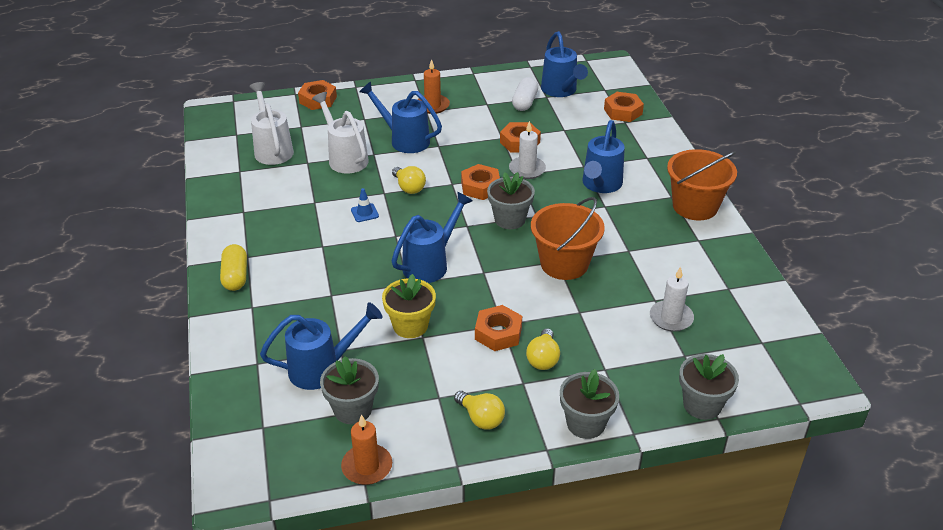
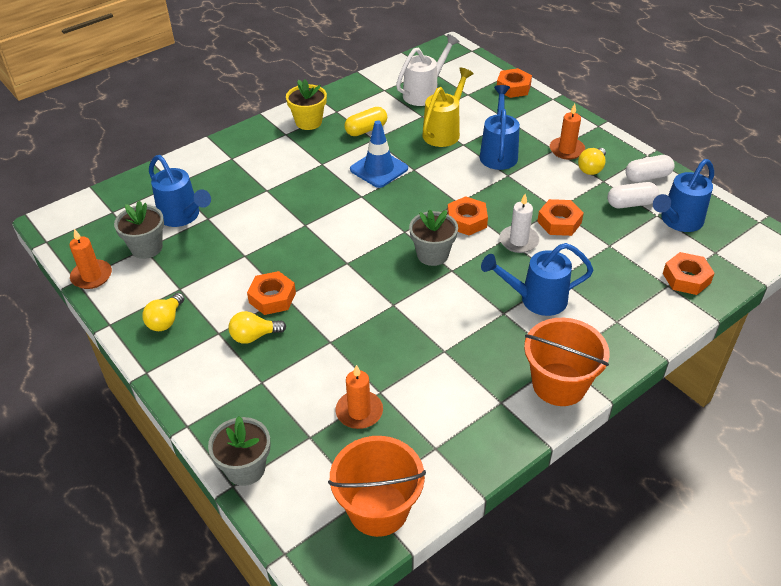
camera: 65 degrees right, 5 degrees up
yellow capsule [220,244,247,291] -> yellow capsule moved to [344,107,387,136]
white watering can [312,92,369,173] -> yellow watering can [422,68,474,147]
blue traffic cone [351,188,379,222] -> blue traffic cone [350,120,408,188], size x2.03
yellow flower pot [382,274,436,338] -> yellow flower pot moved to [286,79,327,130]
yellow light bulb [392,166,426,194] -> yellow light bulb moved to [578,148,606,175]
blue watering can [392,191,473,283] -> none
orange bucket [531,197,605,280] -> orange bucket moved to [328,436,426,537]
grey flower pot [560,369,619,439] -> none
white candle [650,267,694,332] -> orange candle [336,365,383,429]
none -> white capsule [626,155,675,182]

